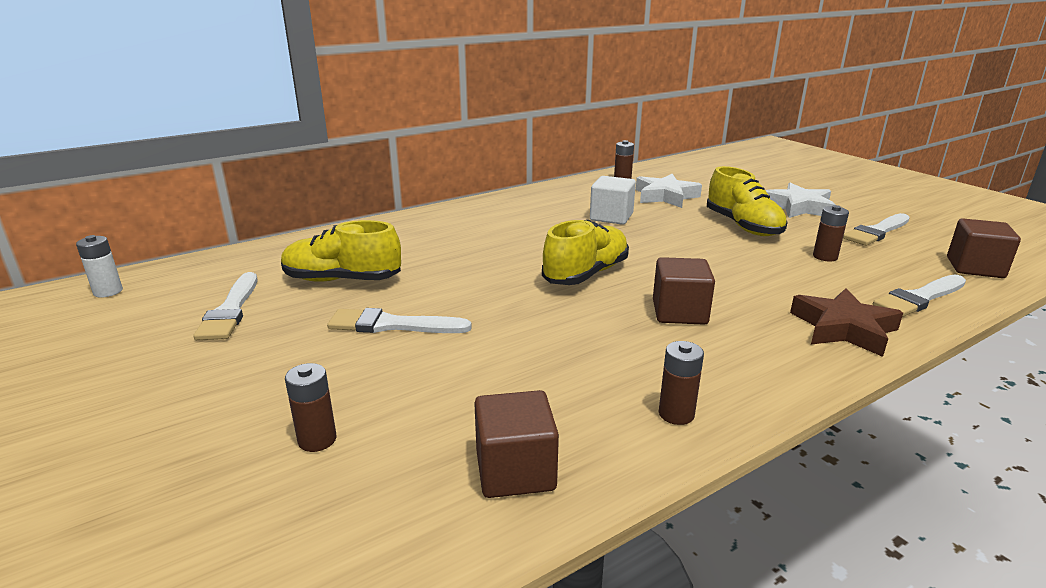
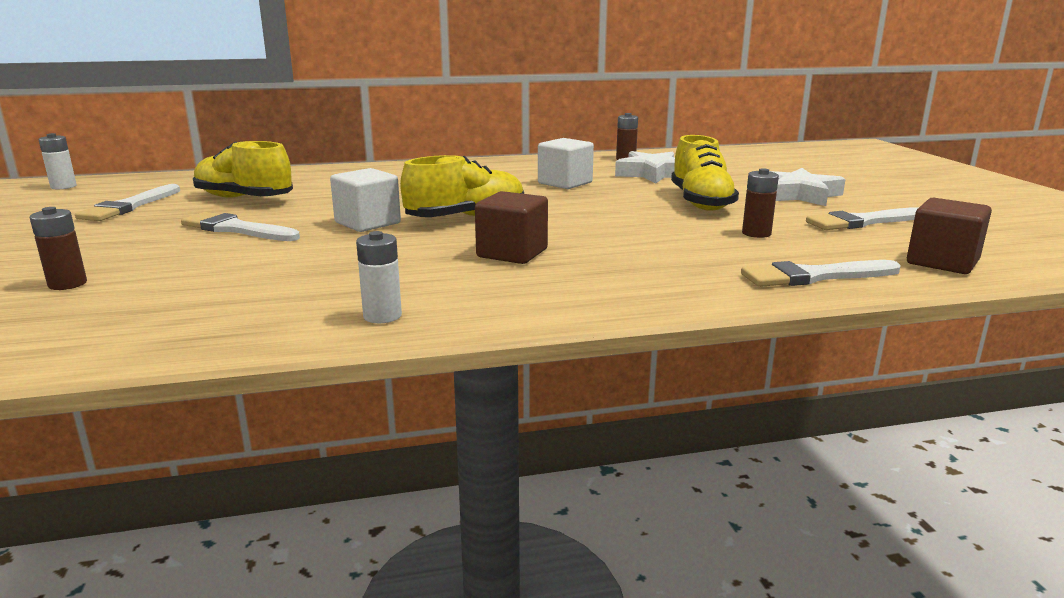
camera: 20 degrees right, 5 degrees down
brown cube [474,390,559,498] -> none
brown battery [659,341,704,425] -> white battery [356,231,402,323]
brown star [790,288,903,357] -> none
none -> white cube [330,168,401,232]

